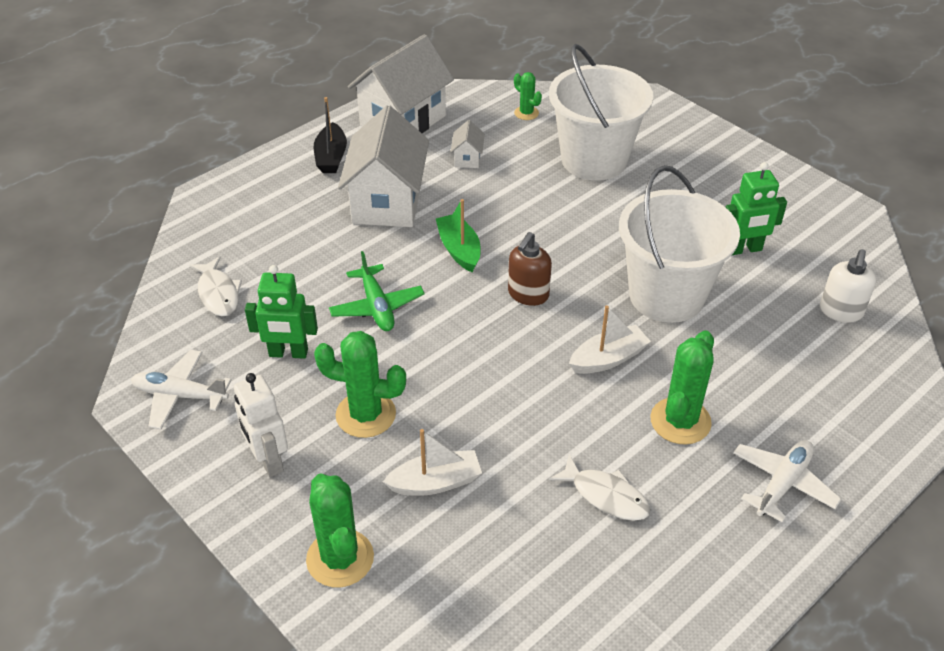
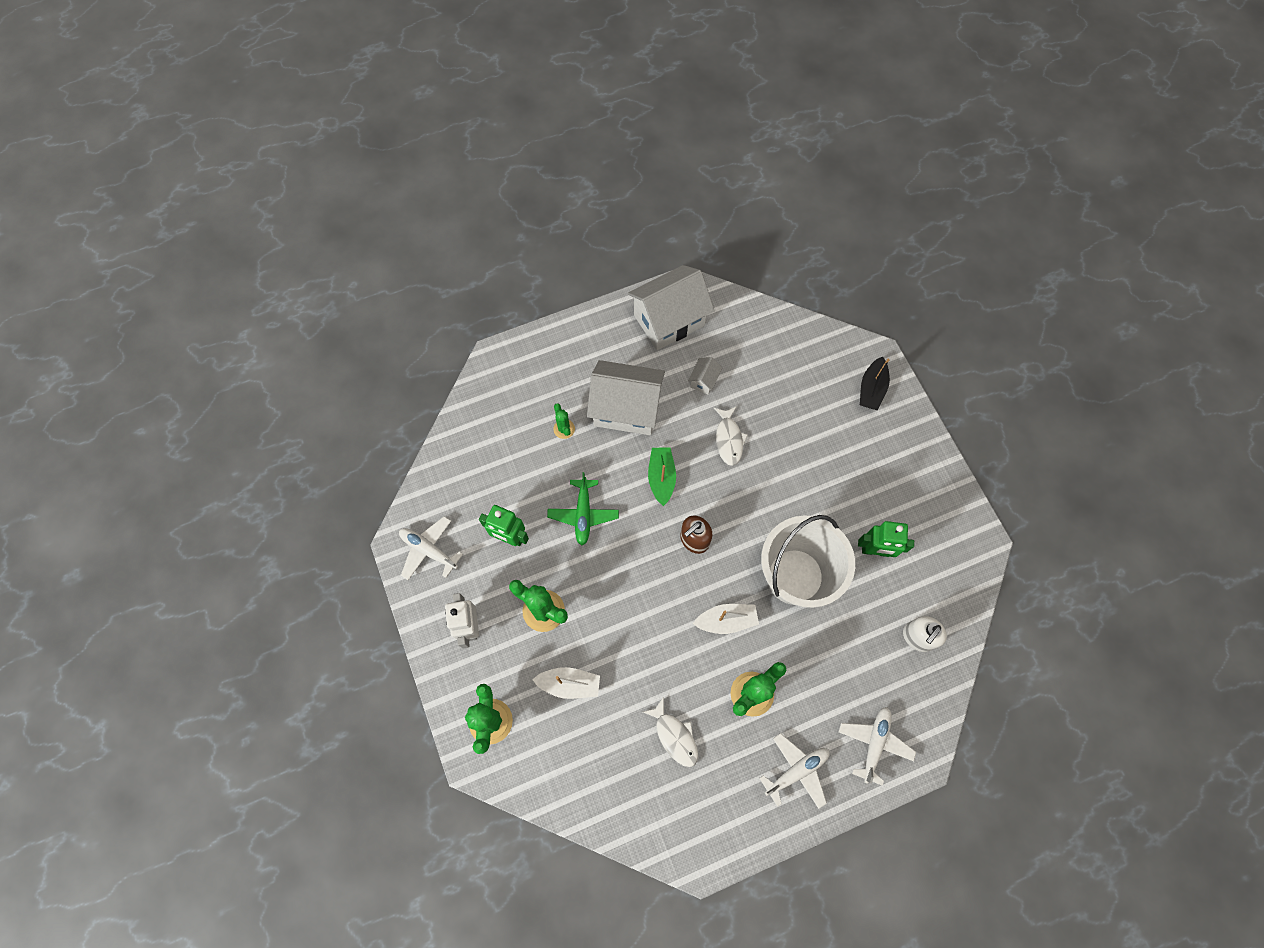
camera: 20 degrees right, 25 degrees up
white fish [189,256,242,316] -> white fish moved to [714,406,748,466]
black boat [314,97,347,173] -> black boat moved to [860,357,890,410]
white house [338,105,429,227] -> white house turned 75 degrees clockwise [587,360,665,435]
green cactus [514,72,542,120] -> green cactus moved to [553,403,575,439]
white bucket [549,44,653,181] -> none
none -> white plane [839,707,916,786]

